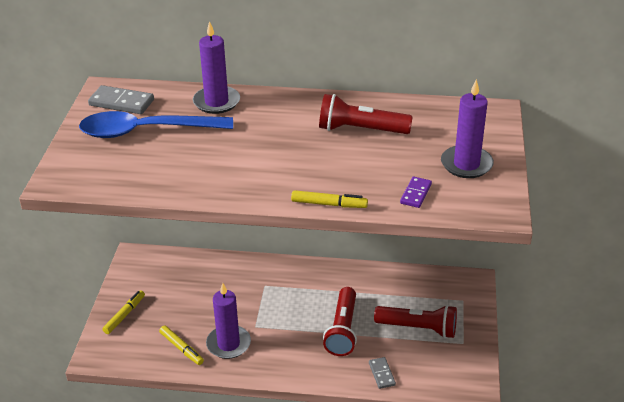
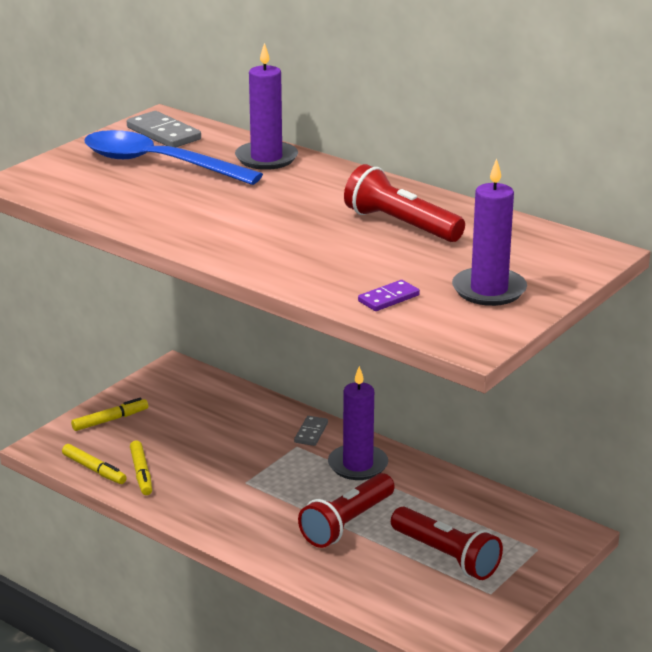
camera: 30 degrees right, 10 degrees down
purple candle [206,283,251,359] -> purple candle moved to [328,366,388,480]
yellow marker [291,190,368,208] -> yellow marker moved to [62,444,127,484]
grey domino [369,357,396,389] -> grey domino moved to [294,416,328,446]

